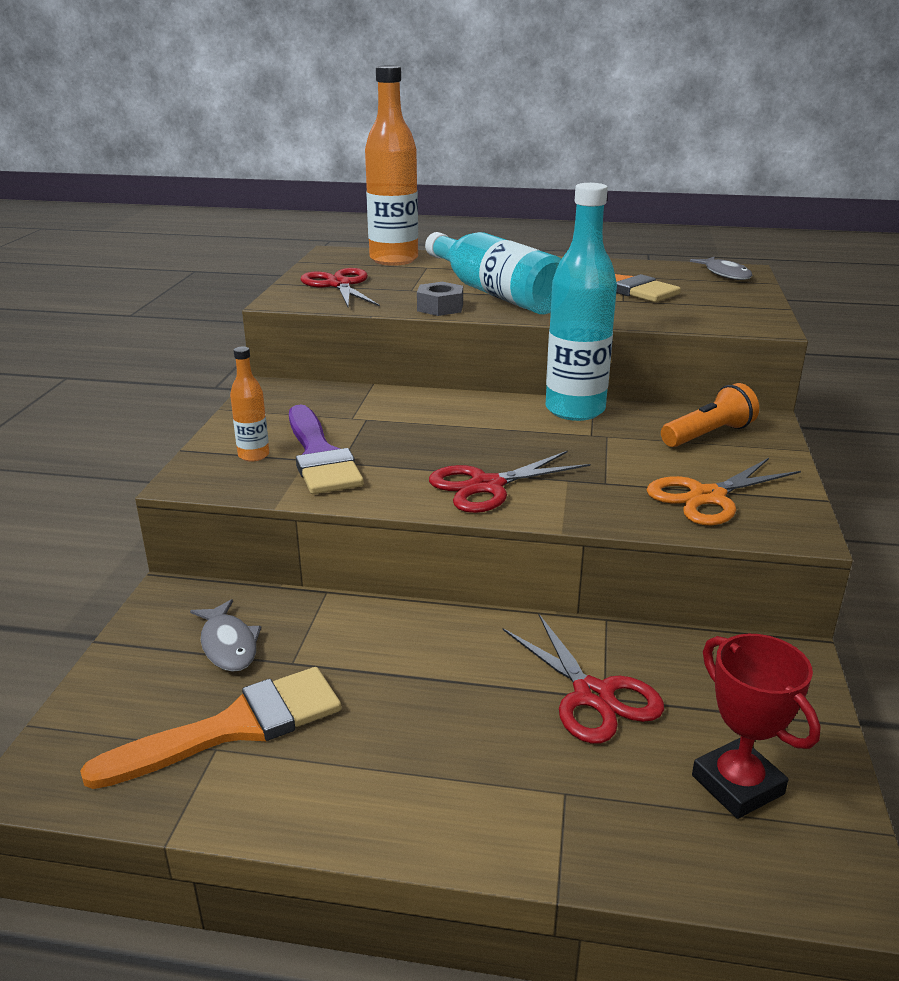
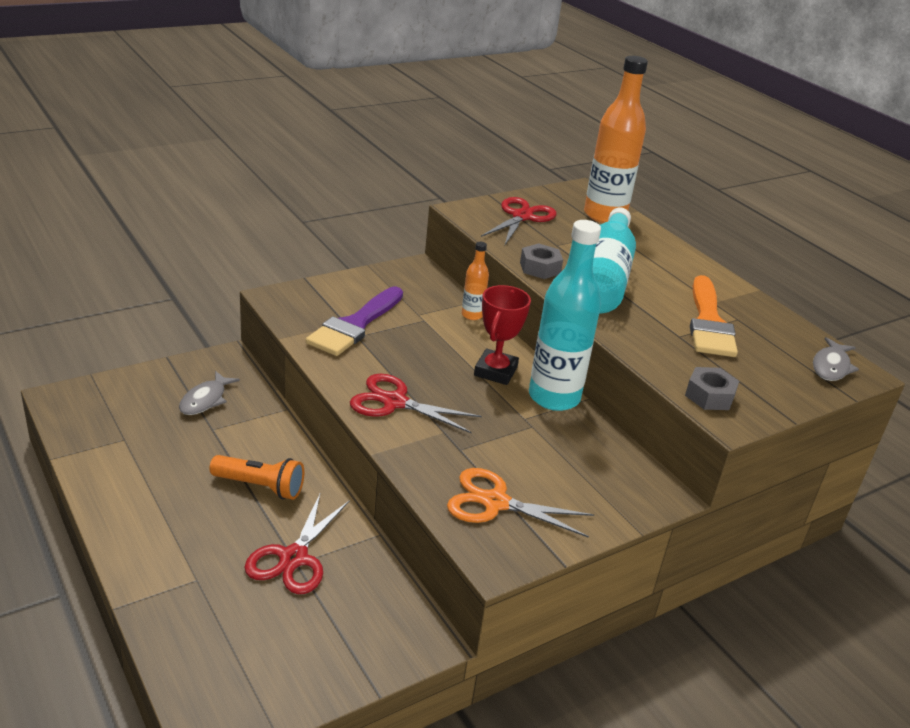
camera: 45 degrees right, 5 degrees up
orange brush [80,667,341,789] -> none
orange bottle [230,347,269,462] -> orange bottle moved to [462,242,489,320]
orange flashlight [661,383,759,447] -> orange flashlight moved to [210,455,304,500]
red trophy [692,634,821,819] -> red trophy moved to [474,285,531,385]
none -> grey nut [685,367,739,410]

